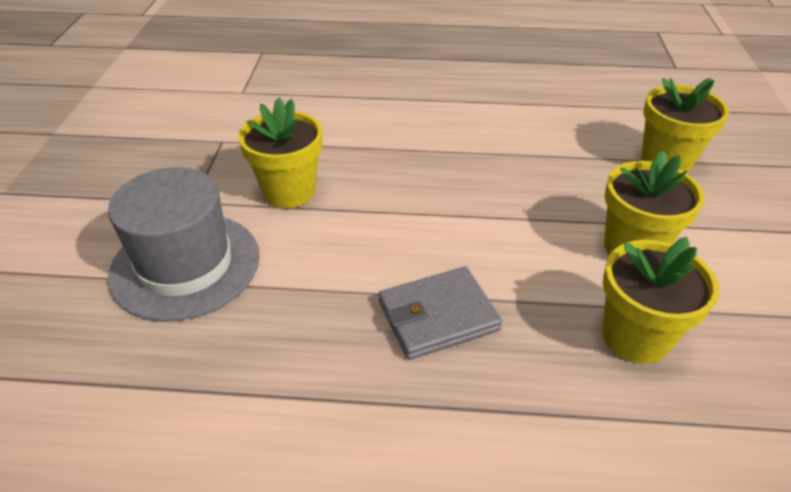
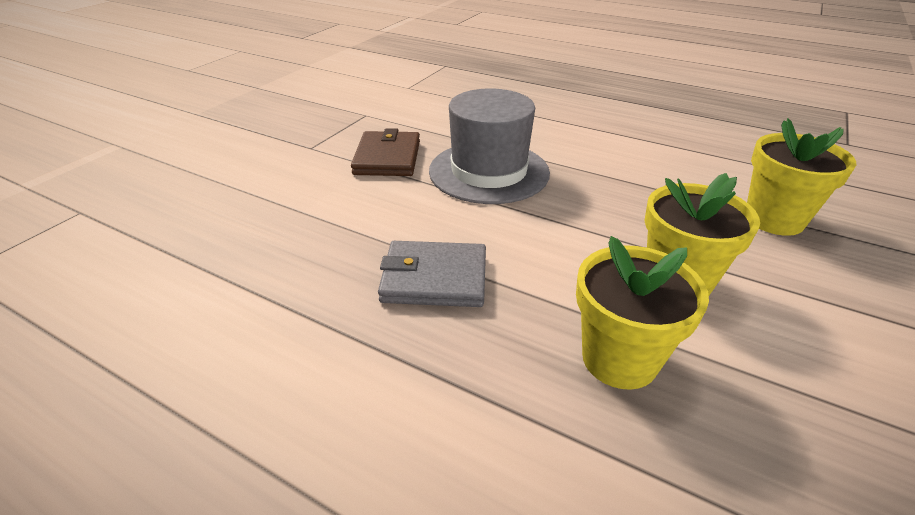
camera: 25 degrees right, 5 degrees down
grey hat [108,167,260,322] -> grey hat moved to [429,89,550,204]
yellow flower pot [238,98,322,208] -> brown wallet [351,128,420,176]

